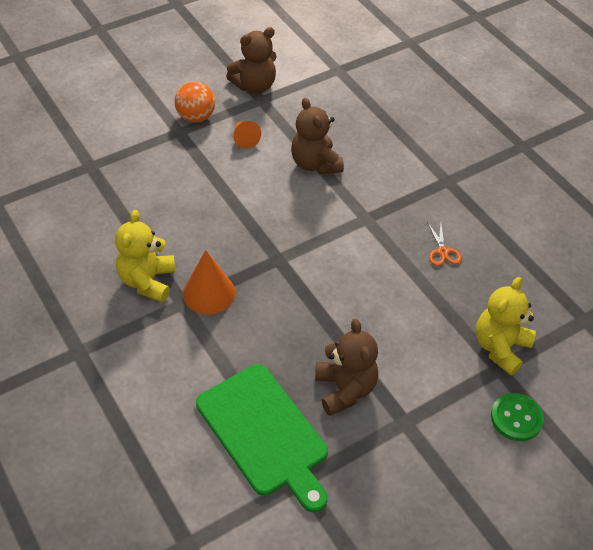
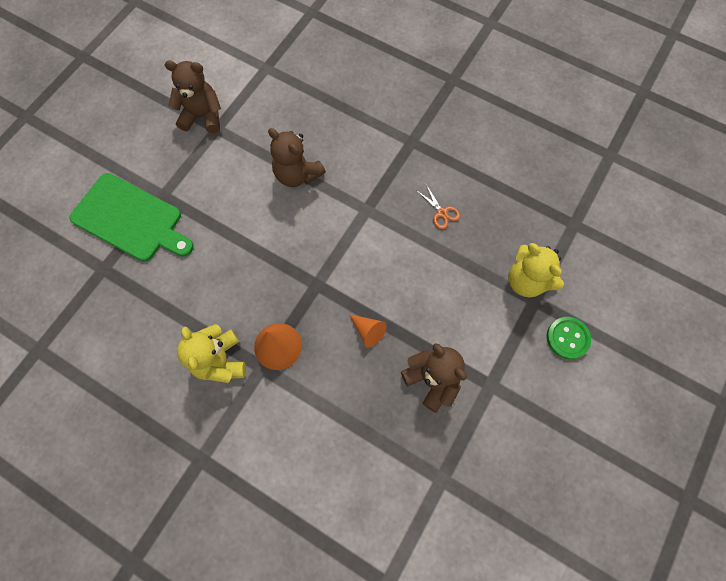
camera: 25 degrees left, 20 degrees up
orange ball [174,81,215,123] -> none
green cutting board [196,364,328,512] -> green cutting board moved to [69,173,194,262]
brown teddy bear [226,27,277,94] -> brown teddy bear turned 120 degrees counterclockwise [165,60,221,133]
orange cone [233,121,261,149] -> orange cone moved to [349,314,387,347]
yellow teddy bear [476,277,536,375] -> yellow teddy bear turned 45 degrees counterclockwise [508,243,564,297]

